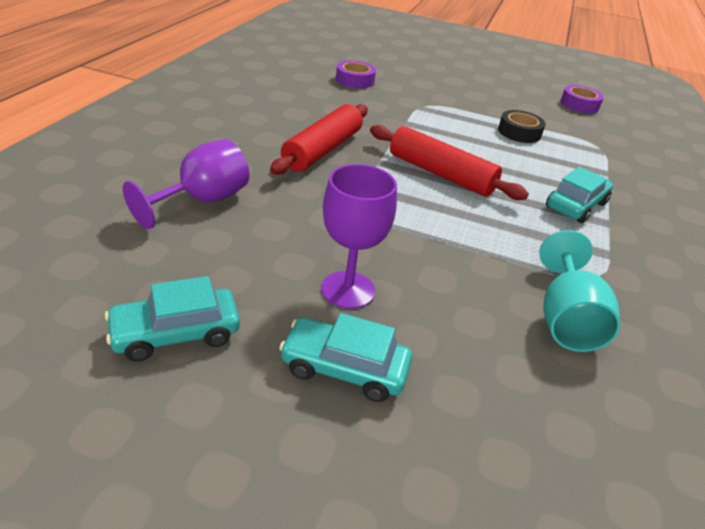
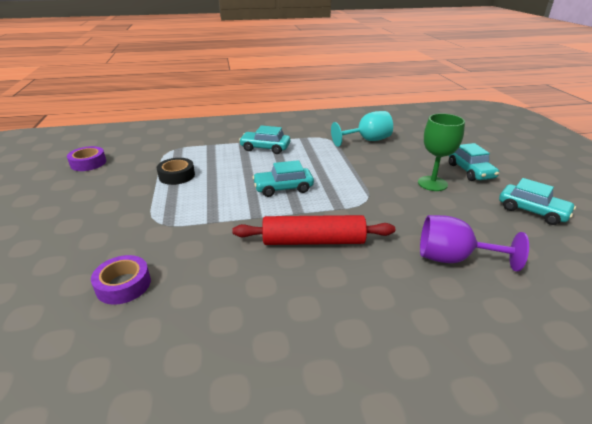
camera: 115 degrees left, 5 degrees down
purple goblet [321,164,397,309] -> green goblet [418,113,465,191]
red rolling pin [370,125,529,200] -> turquoise car [252,160,314,197]

